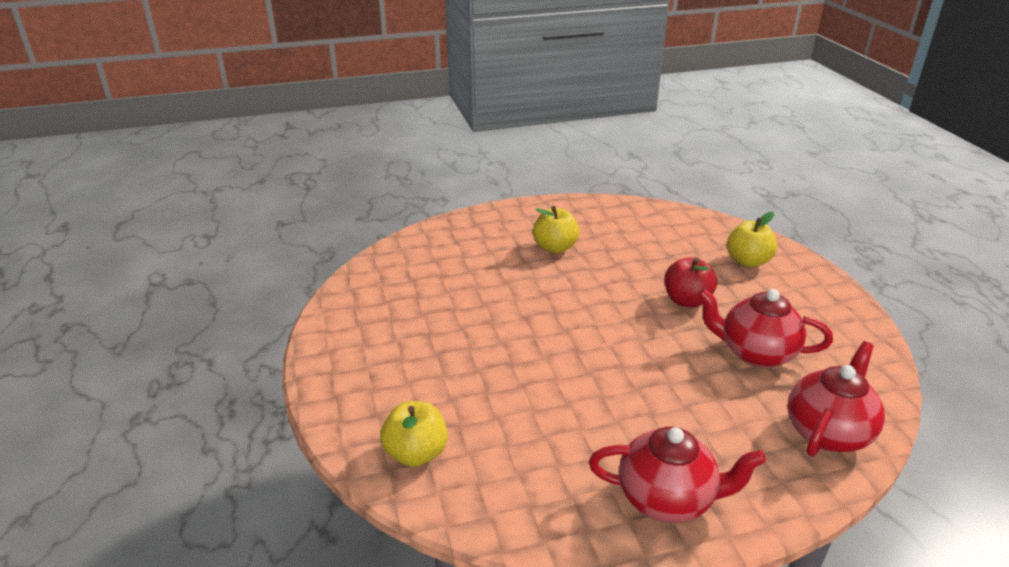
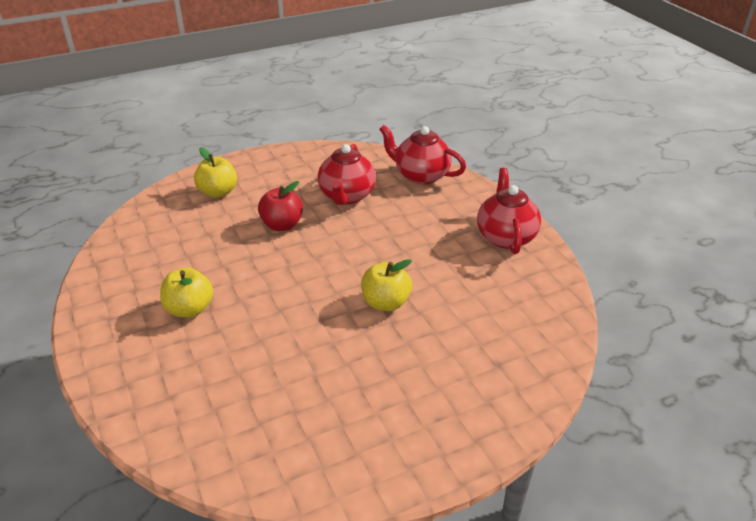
camera: 100 degrees left, 5 degrees up
yellow apple [380,401,448,467] -> yellow apple moved to [361,259,412,311]

